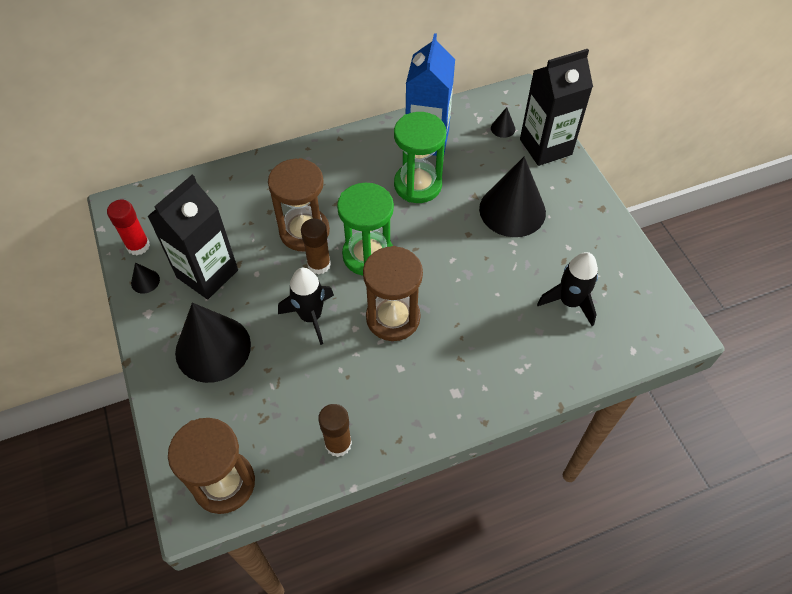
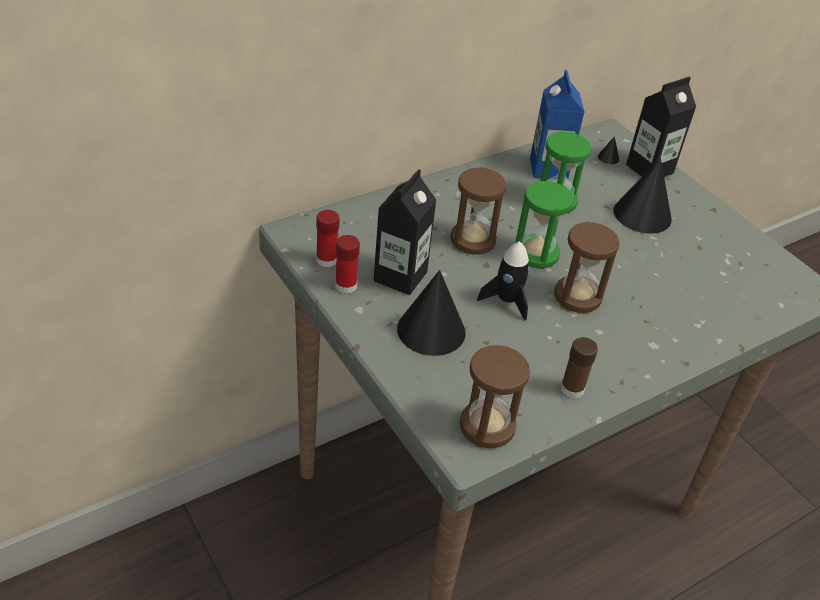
camera: 15 degrees left, 15 degrees down
black cone [131,263,160,293] -> red glue stick [335,235,360,294]
brown glue stick [301,219,331,274] -> none
black rocket [537,252,598,326] -> none

